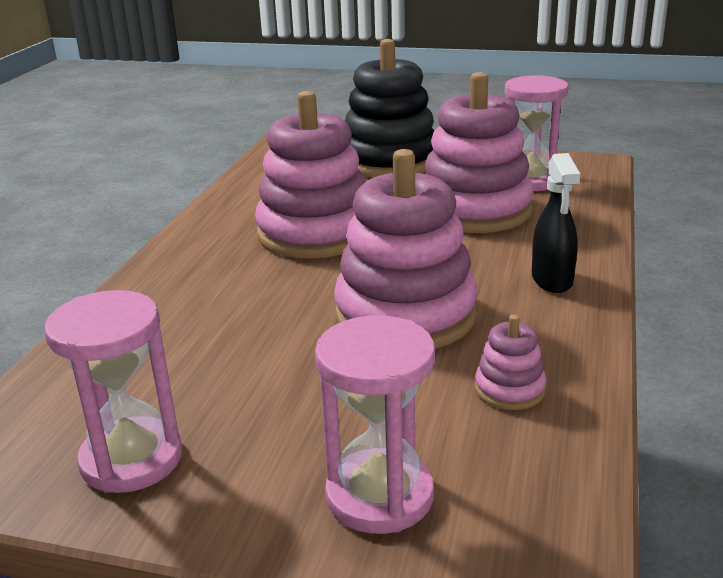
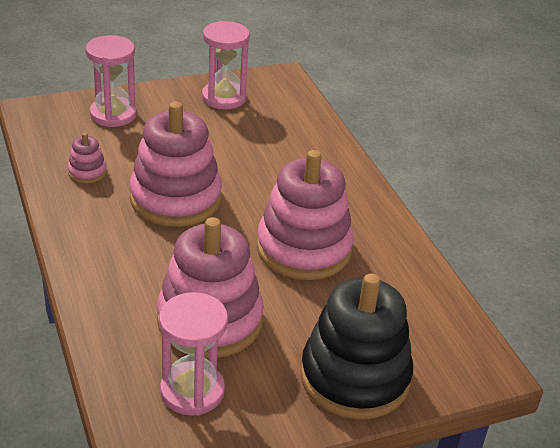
camera: 140 degrees right, 10 degrees up
black spray bottle [532,153,580,293] -> none

